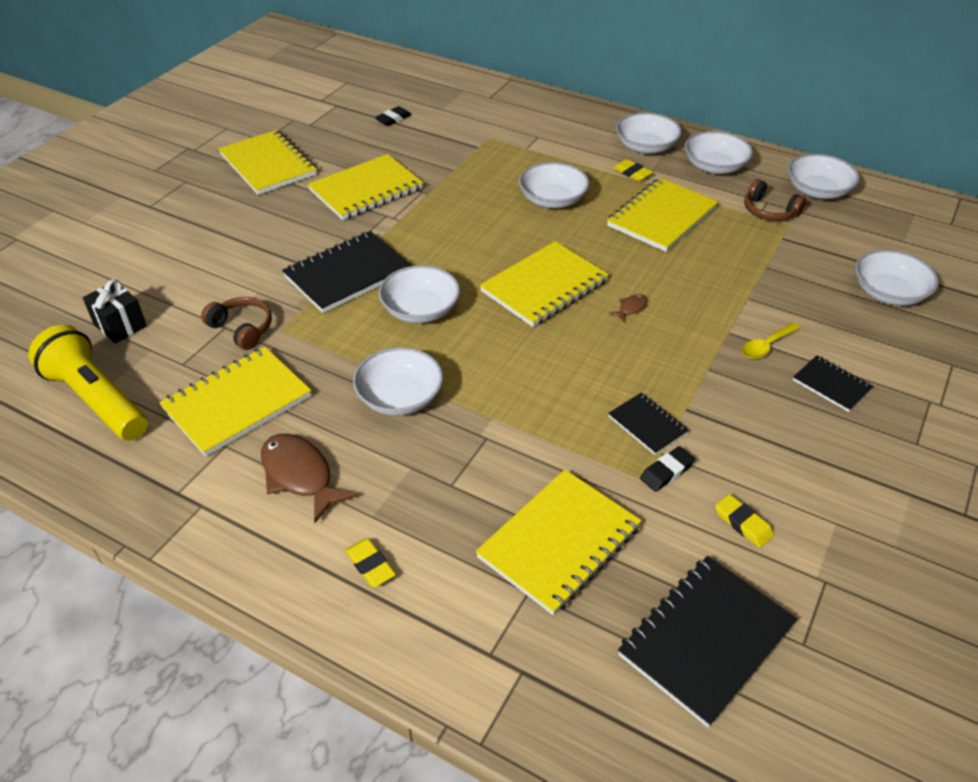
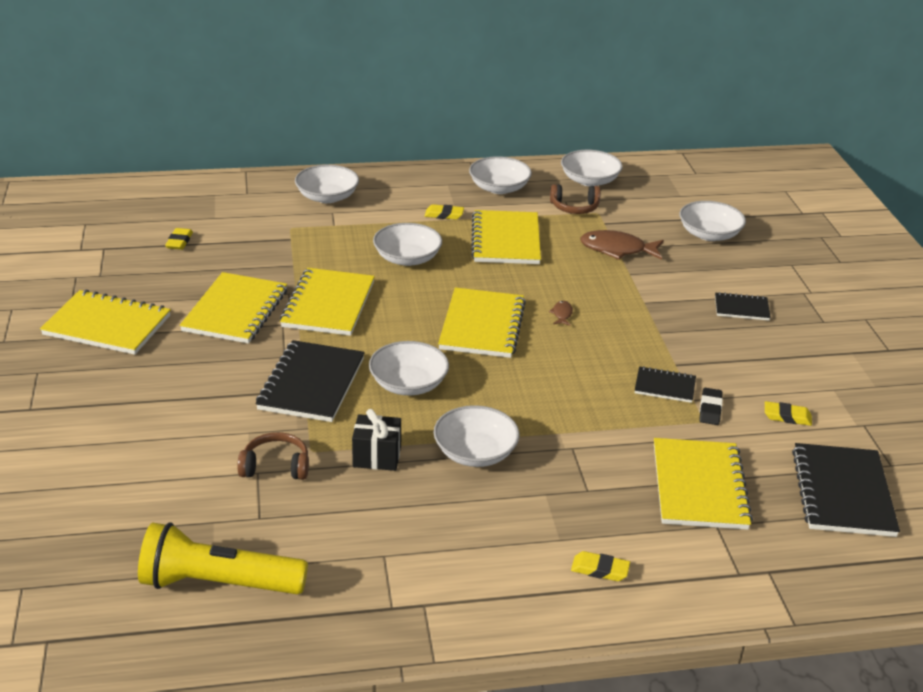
camera: 40 degrees left, 10 degrees down
black gift [83,279,147,343] -> black gift moved to [352,409,401,471]
yellow notebook [159,347,312,457] -> yellow notebook moved to [280,268,375,336]
brown fish [261,434,357,523] -> brown fish moved to [580,230,664,260]
black eraser [375,106,412,126] -> yellow eraser [165,228,193,250]
white bowl [616,112,682,154] -> white bowl moved to [295,165,359,203]
yellow spoon [742,323,800,359] -> none

